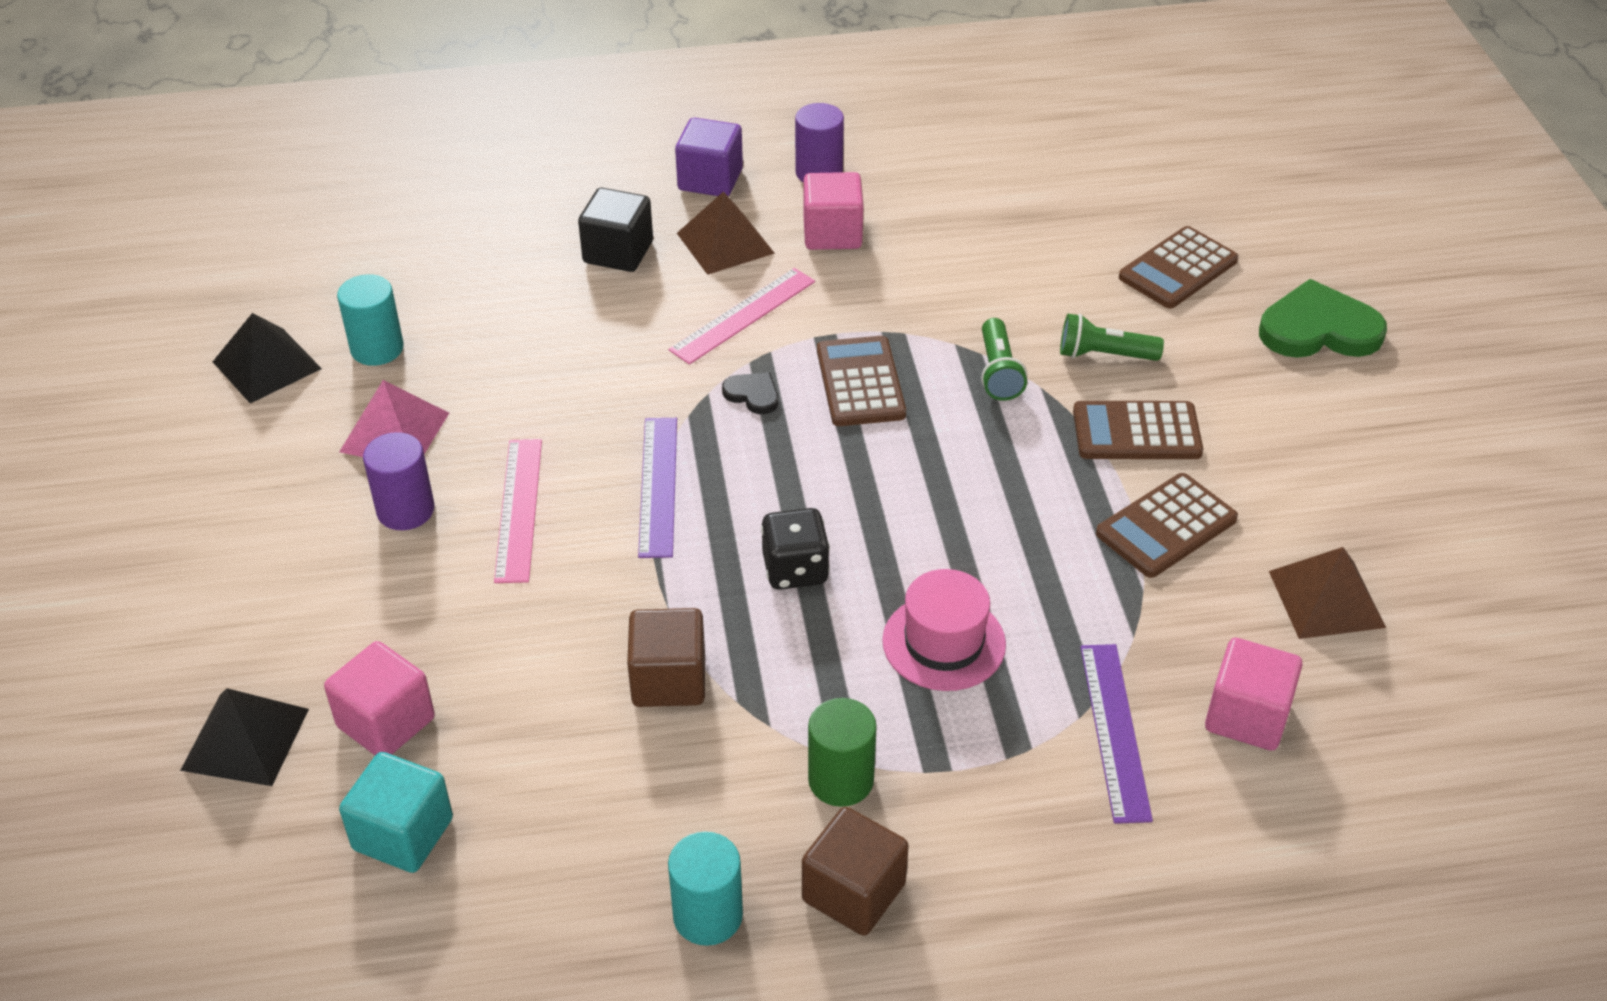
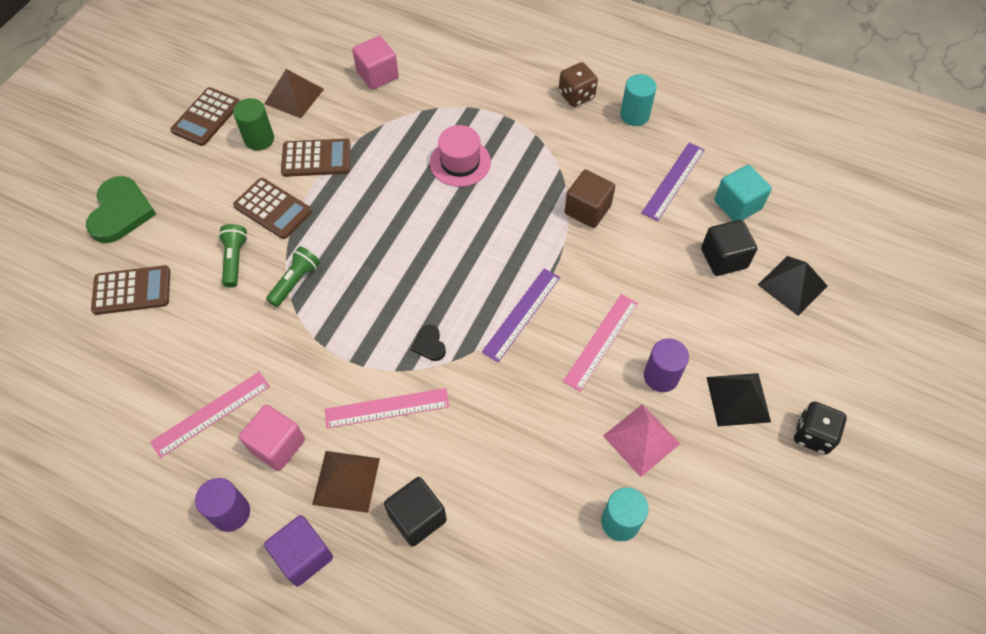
camera: 145 degrees left, 15 degrees up
black pyramid [213,313,322,403] -> black pyramid moved to [707,373,771,426]
pink cube [324,641,435,755] -> black cube [701,220,758,276]
black dice [761,508,830,590] -> black dice moved to [794,401,847,455]
brown cube [802,807,909,936] -> brown dice [559,62,598,107]
green cylinder [808,698,877,807] -> green cylinder moved to [233,98,274,151]
brown calculator [817,336,906,426] -> brown calculator moved to [170,87,240,146]
green flashlight [1060,314,1164,361] -> green flashlight turned 135 degrees counterclockwise [218,224,248,288]
purple ruler [1081,644,1153,824] -> purple ruler moved to [641,142,705,221]
green heart [1259,279,1387,358] -> green heart turned 120 degrees counterclockwise [86,176,156,243]
none -> pink ruler [150,372,270,458]

